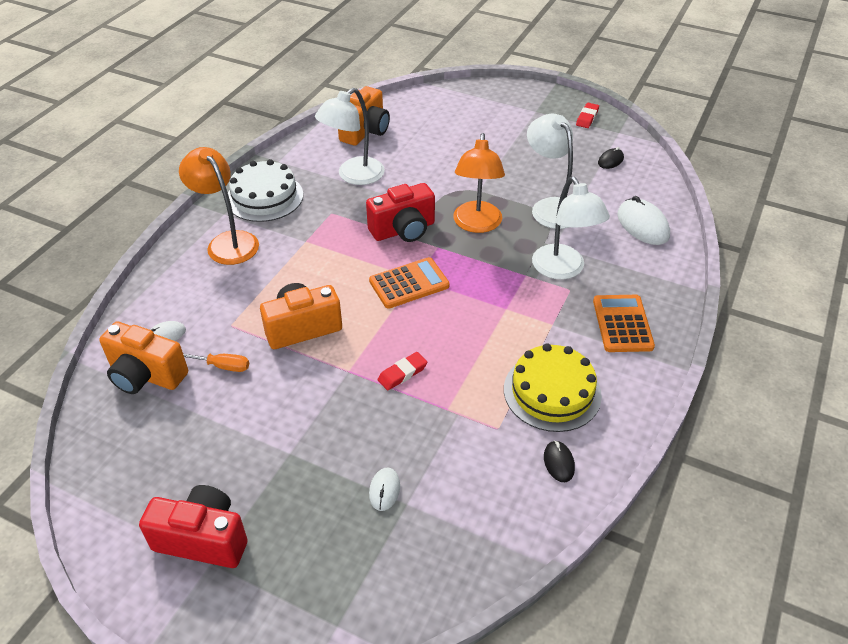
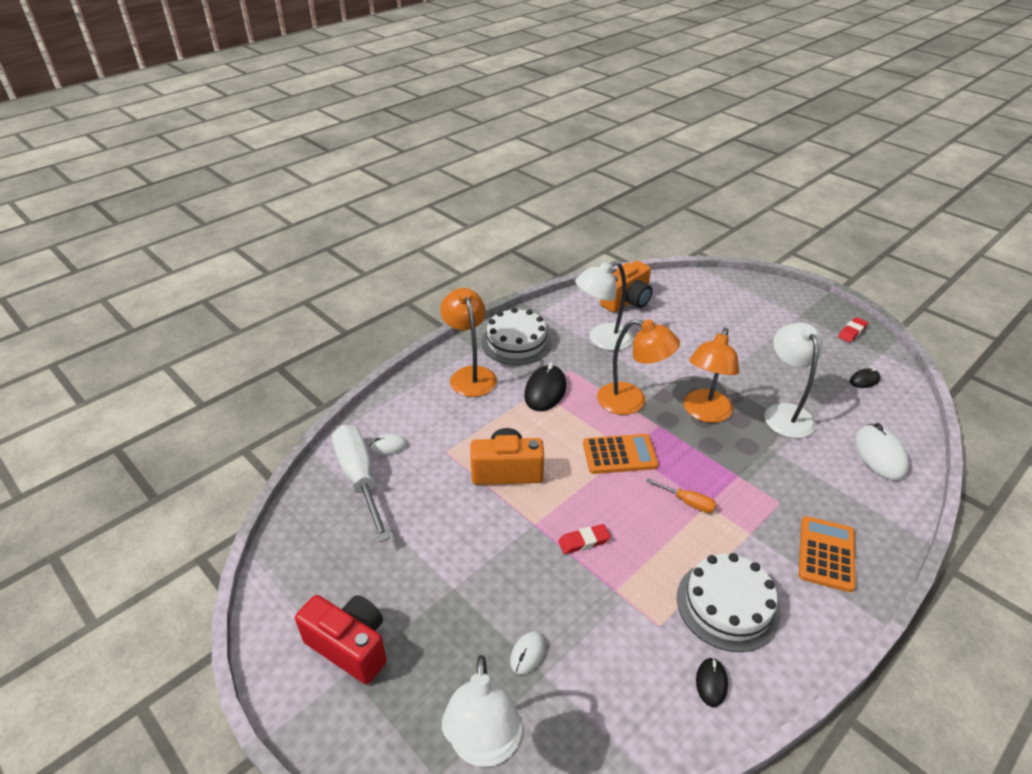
camera: 20 degrees right, 5 degrees down
orange camera [99,322,188,394] -> white screwdriver [332,425,390,542]
orange screwdriver [183,354,249,372] -> orange screwdriver moved to [646,478,716,513]
red camera [366,183,435,242] -> orange lamp [597,319,680,415]
yellow cake [504,343,602,432] -> white cake [677,553,781,652]
white lamp [532,177,610,279] -> white lamp moved to [442,655,522,767]
none -> black mouse [524,363,566,411]

